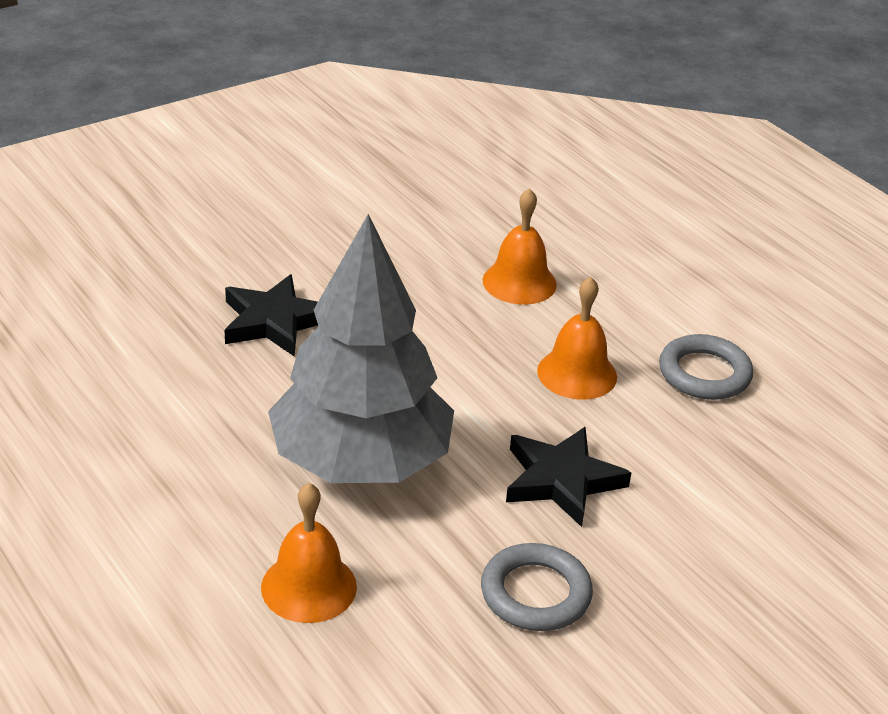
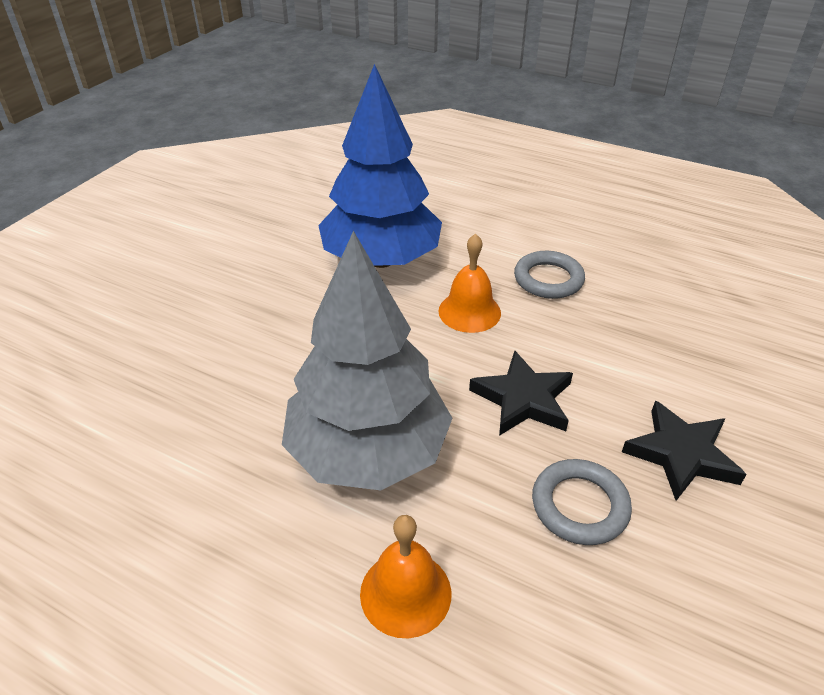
camera: 25 degrees left, 5 degrees up
black star [225,274,318,357] -> black star moved to [622,401,747,501]
orange bell [483,188,557,305] -> blue tree [318,64,442,268]

